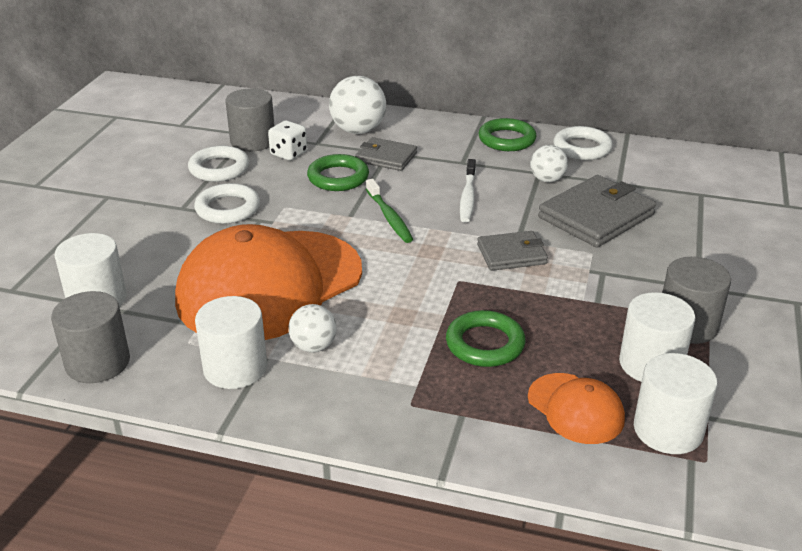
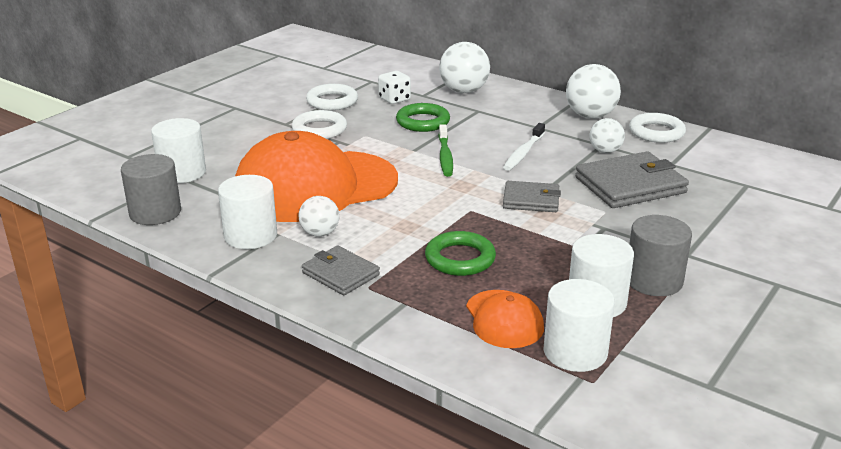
camera: 20 degrees right, 5 degrees down
grey cylinder [225,88,274,152] -> none
grey wallet [355,137,417,171] -> grey wallet moved to [302,246,380,295]
green ring [479,118,536,151] -> white ball [566,64,621,119]

